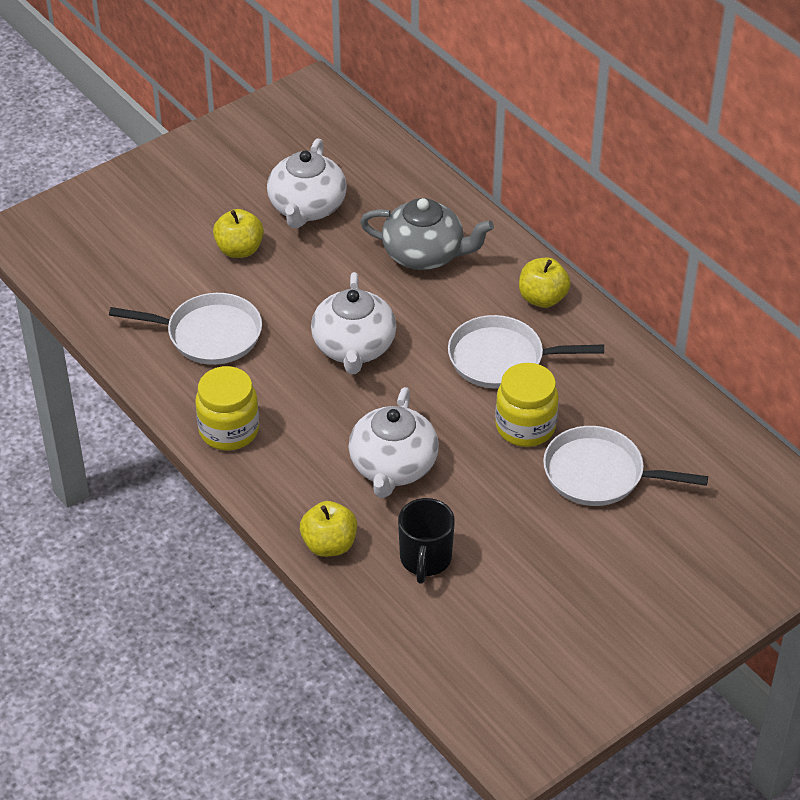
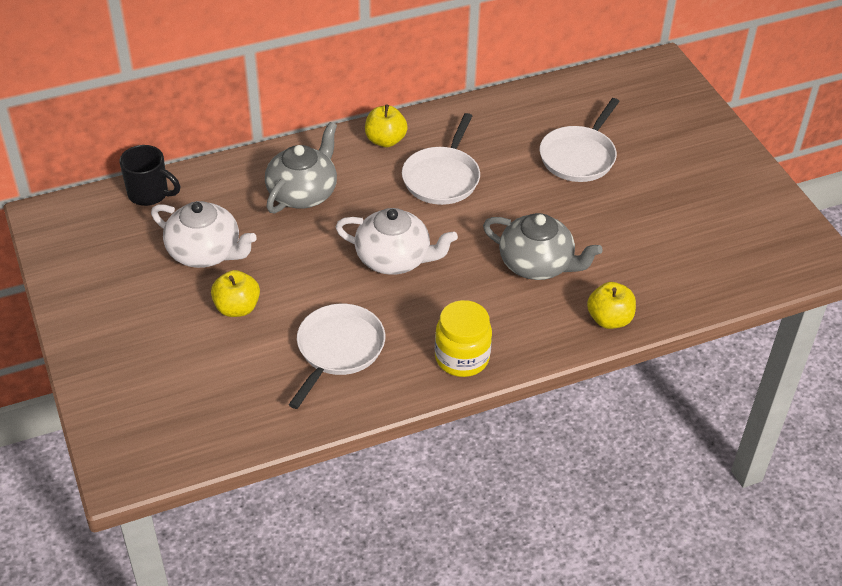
camera: 75 degrees left, 0 degrees up
white teapot [348,387,439,498] -> grey teapot [483,213,603,280]
black mug [398,498,455,584] -> black mug moved to [120,145,180,206]
yellow jar [495,363,559,447] -> none

